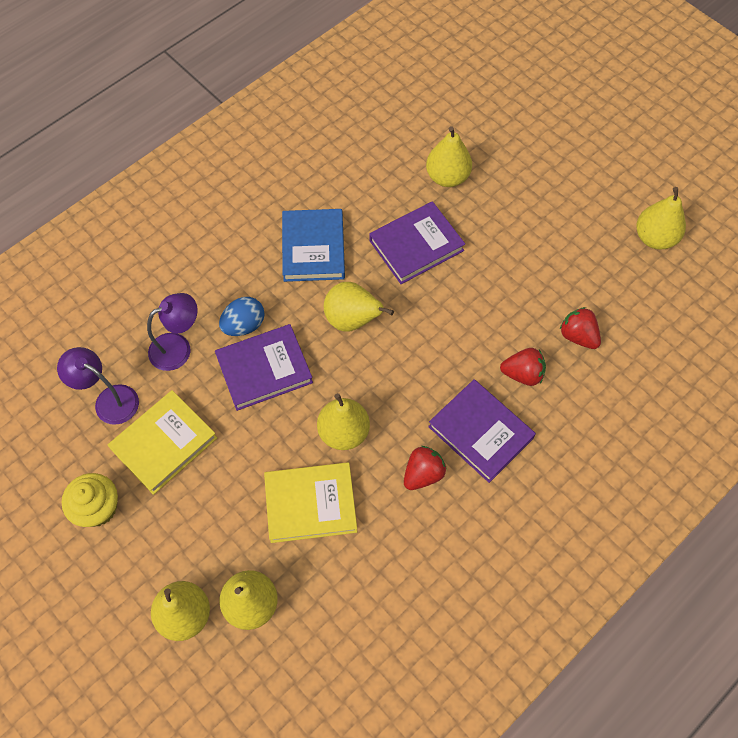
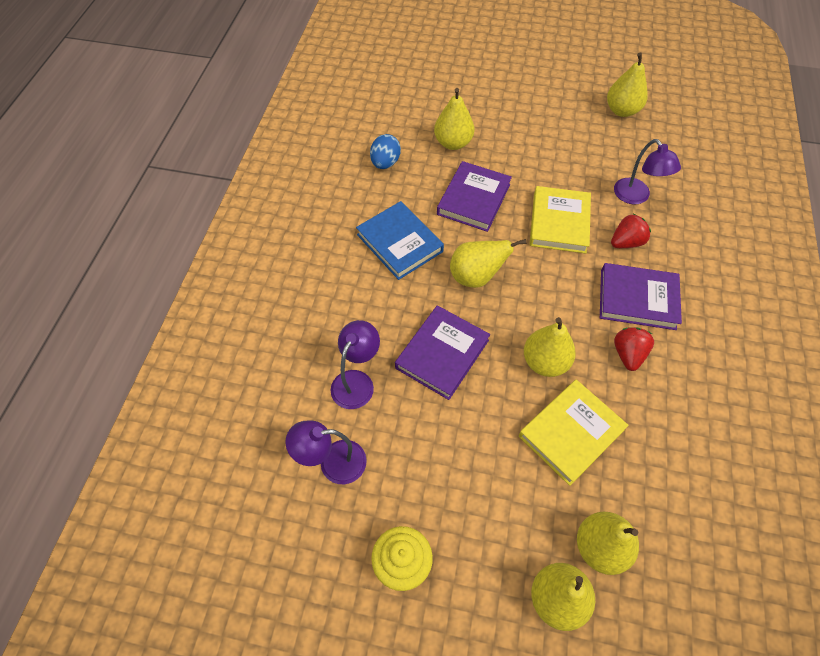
camera: 35 degrees left, 5 degrees down
yellow book [108,390,217,495] -> yellow book moved to [530,186,591,253]
blue egg [219,297,265,336] -> blue egg moved to [370,134,401,169]
red strawberry [560,307,601,349] -> purple lamp [614,139,681,204]

